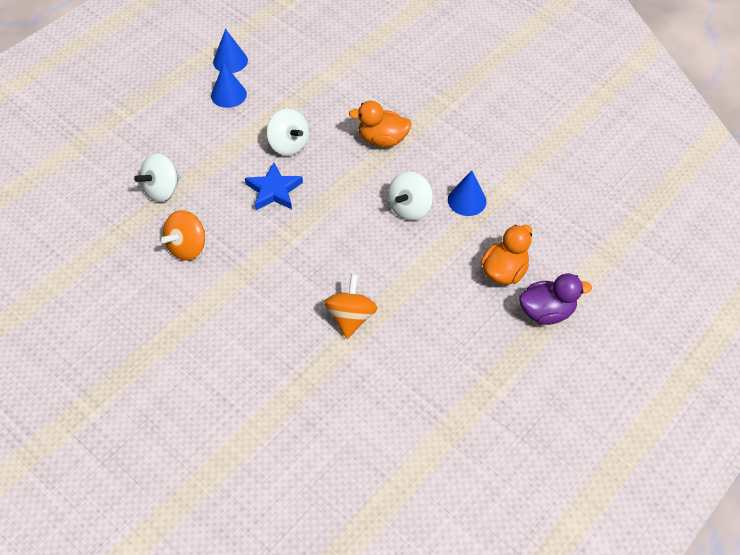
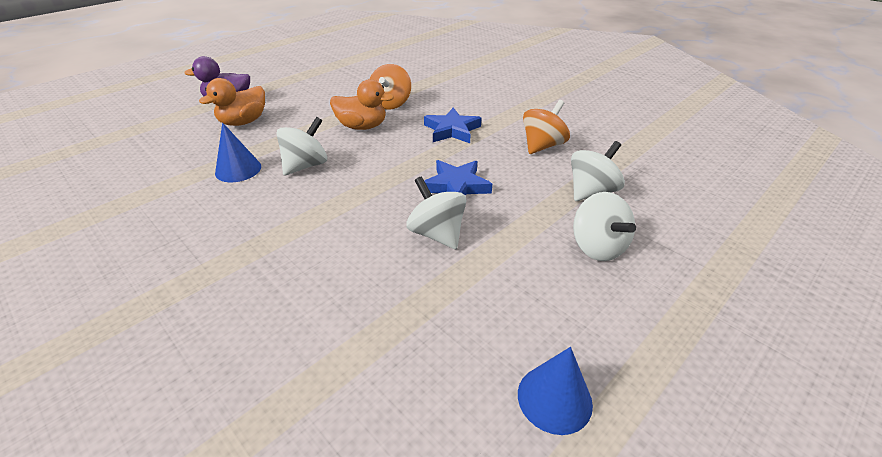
camera: 175 degrees left, 15 degrees down
blue cone [211,63,247,108] -> none
orange duck [349,101,412,147] -> orange duck moved to [330,79,394,130]
none -> blue star [424,107,482,143]
none -> white spinning top [573,192,636,261]

